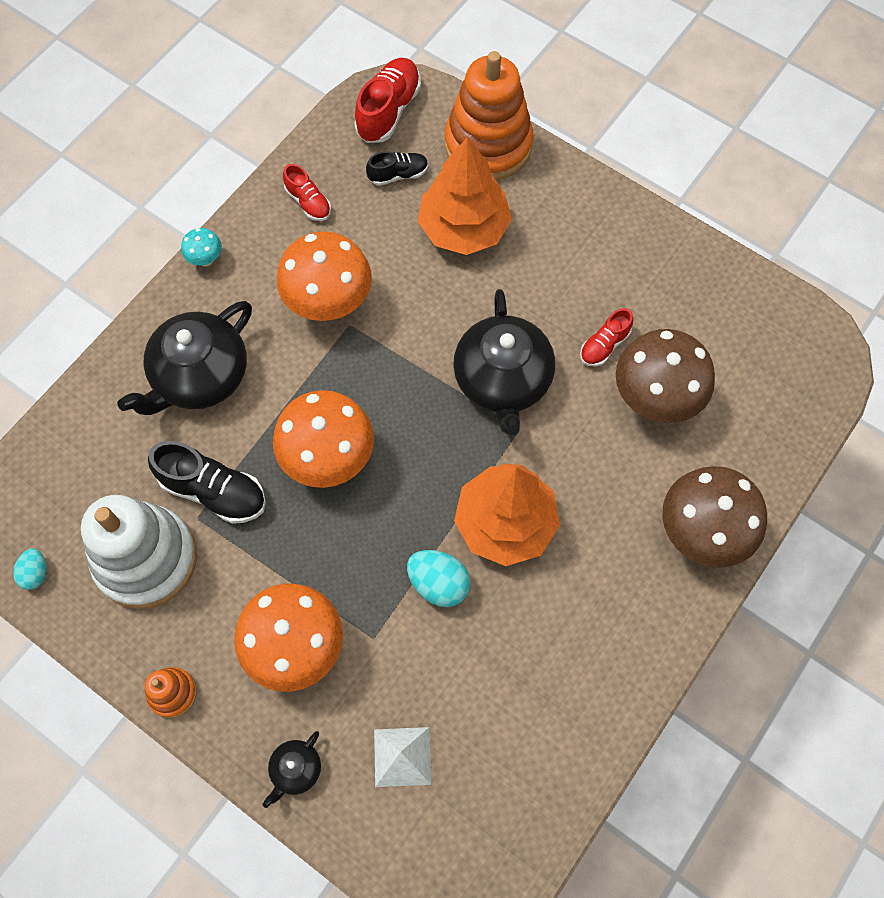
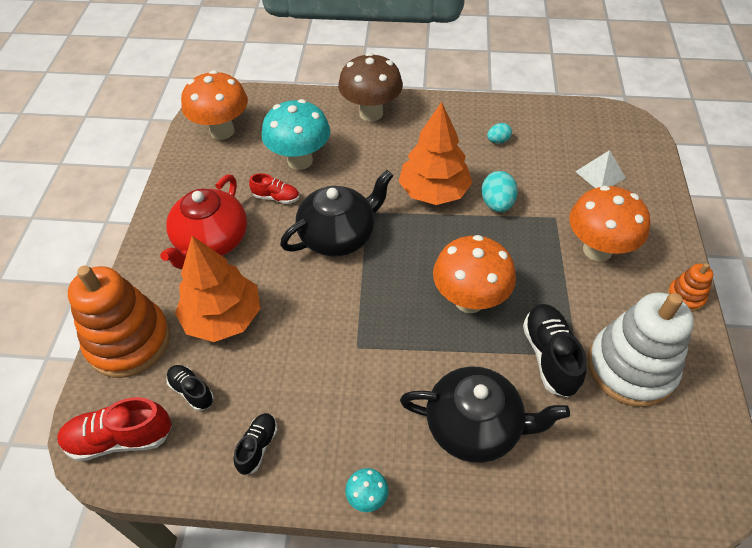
camera: 120 degrees left, 15 degrees down
turquoise egg [13,548,47,590] -> turquoise egg moved to [487,123,512,144]
black teapot [263,731,321,808] -> none
orange mushroom [277,231,372,321] -> orange mushroom moved to [181,70,248,140]
red shoe [283,164,331,221] -> black shoe [234,413,278,475]
brown mushroom [616,329,715,423] -> turquoise mushroom [262,99,330,170]
none -> red teapot [160,175,247,270]

